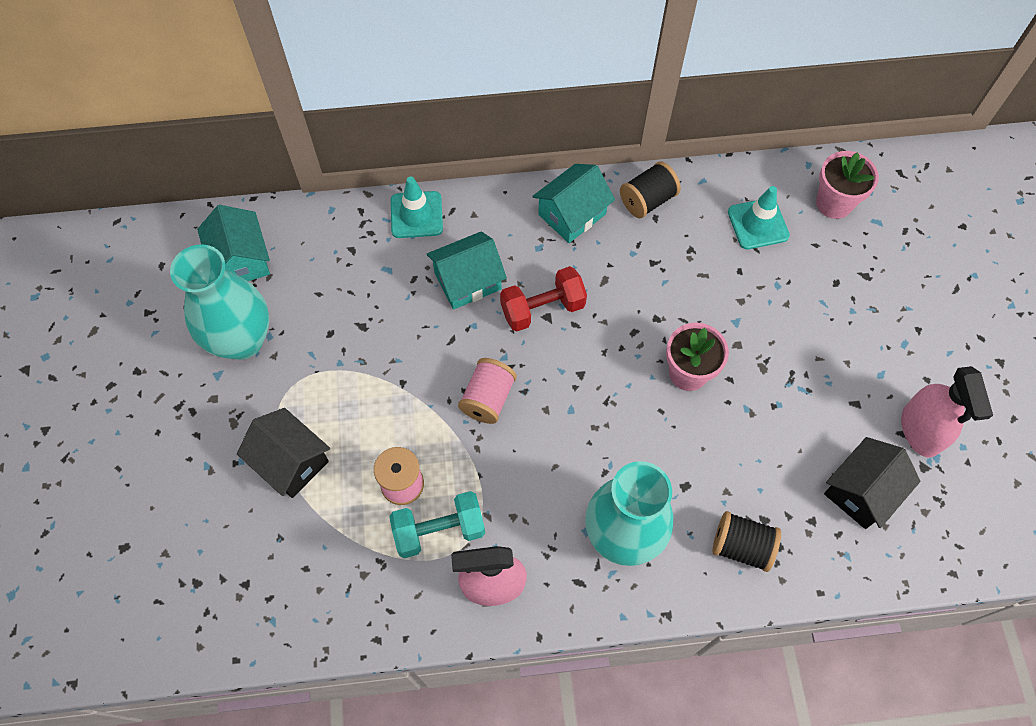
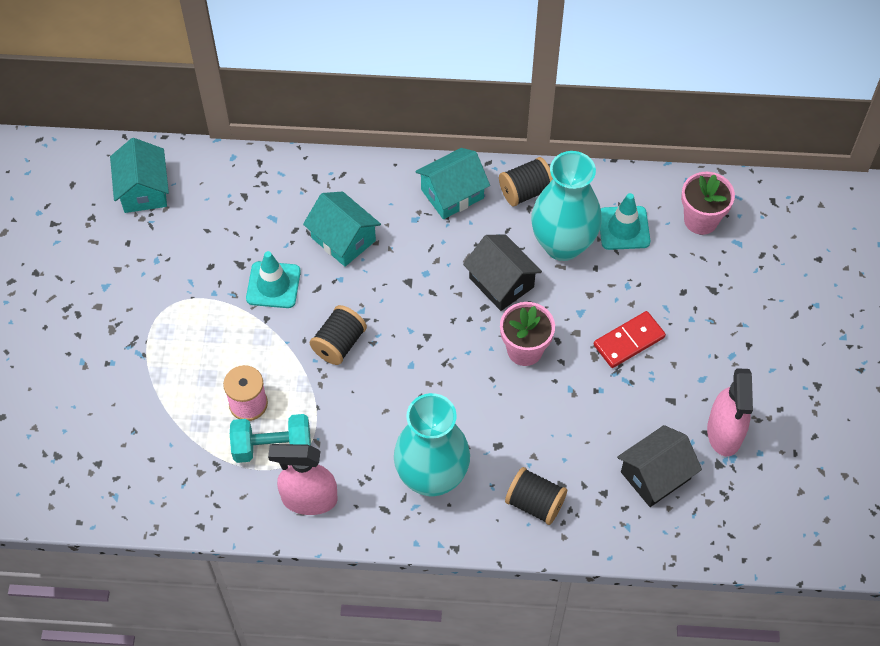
camera: 10 degrees right, 5 degrees down
turquoise vase [170,244,269,360] -> turquoise vase moved to [531,151,602,261]
black house [237,408,330,498] -> black house moved to [463,234,542,311]
turquoise traffic cone [391,177,443,238] -> turquoise traffic cone moved to [246,251,301,308]
turquoise house [427,231,507,310] -> turquoise house turned 60 degrees clockwise [303,192,381,267]
pink spool [458,358,517,424] -> black spool [310,305,367,365]
red dumbbell [500,266,587,332] -> none
none -> red domino [594,311,666,368]

